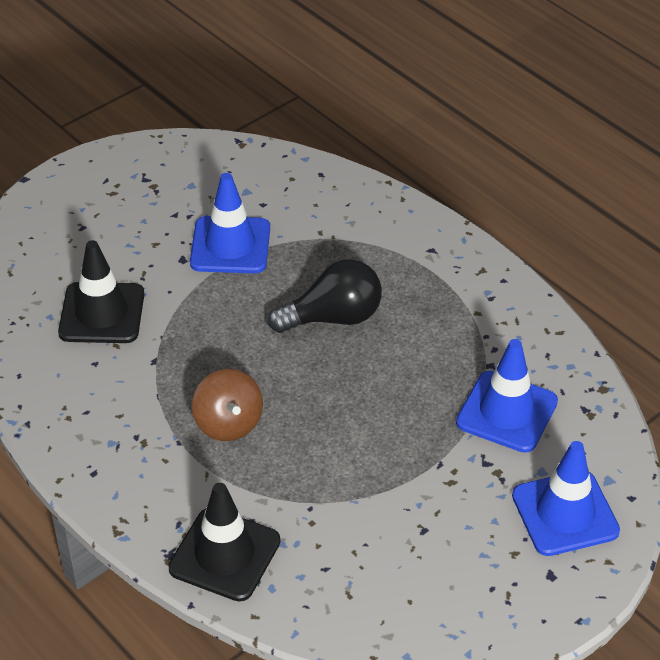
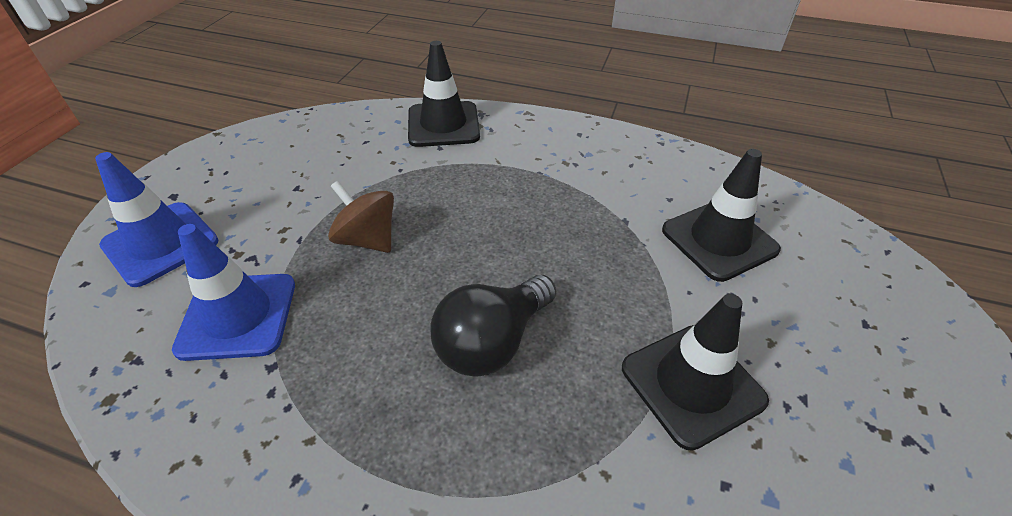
camera: 150 degrees right, 0 degrees up
blue traffic cone [190,173,270,273] -> black traffic cone [622,294,769,451]
brown spinning top [192,369,263,441] -> brown spinning top moved to [328,181,394,253]

